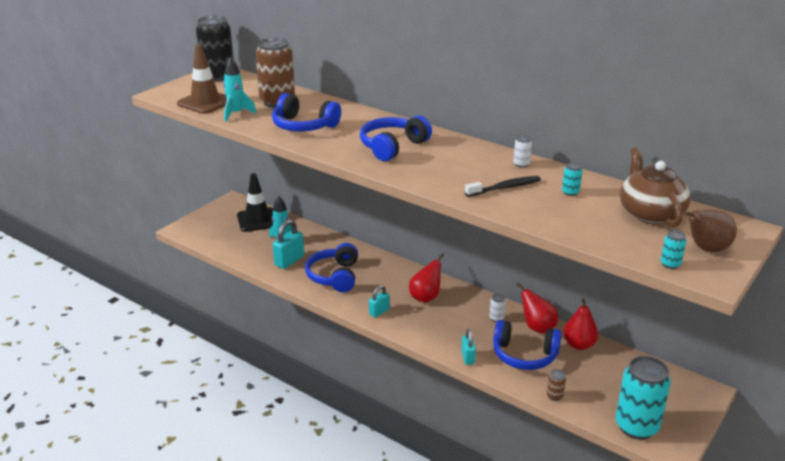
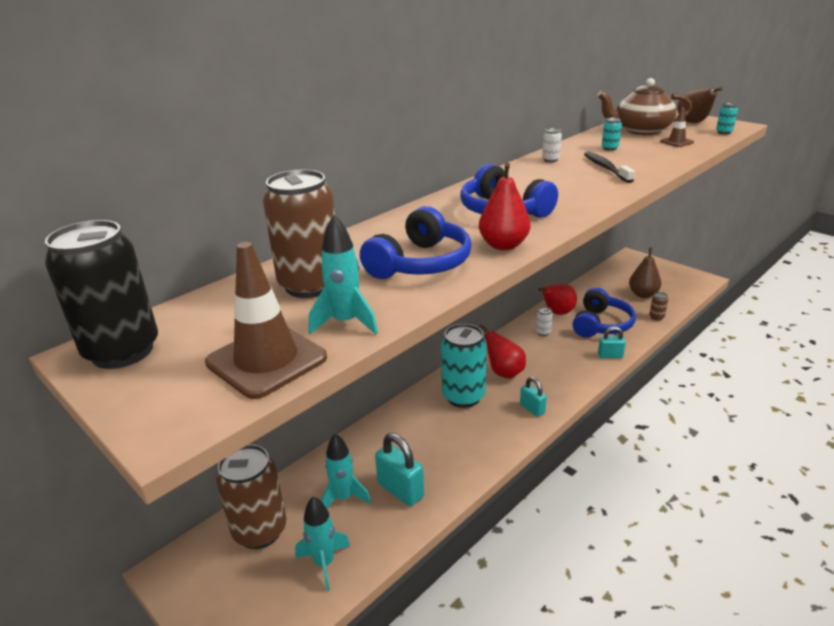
camera: 80 degrees left, 0 degrees up
black traffic cone [237,173,273,232] -> brown can [216,444,286,549]
blue headphones [305,243,358,292] -> none
red pear [563,298,598,350] -> red pear moved to [479,163,530,250]
turquoise can [616,356,671,439] -> turquoise can moved to [441,324,487,408]
none -> turquoise rocket [295,496,350,591]
none -> brown pear [629,248,661,298]
none -> brown traffic cone [660,108,694,147]

